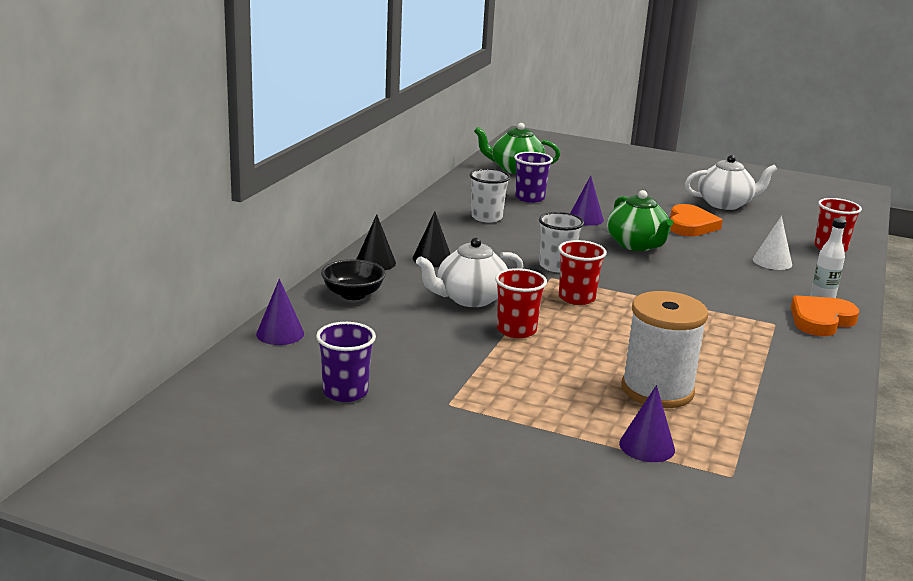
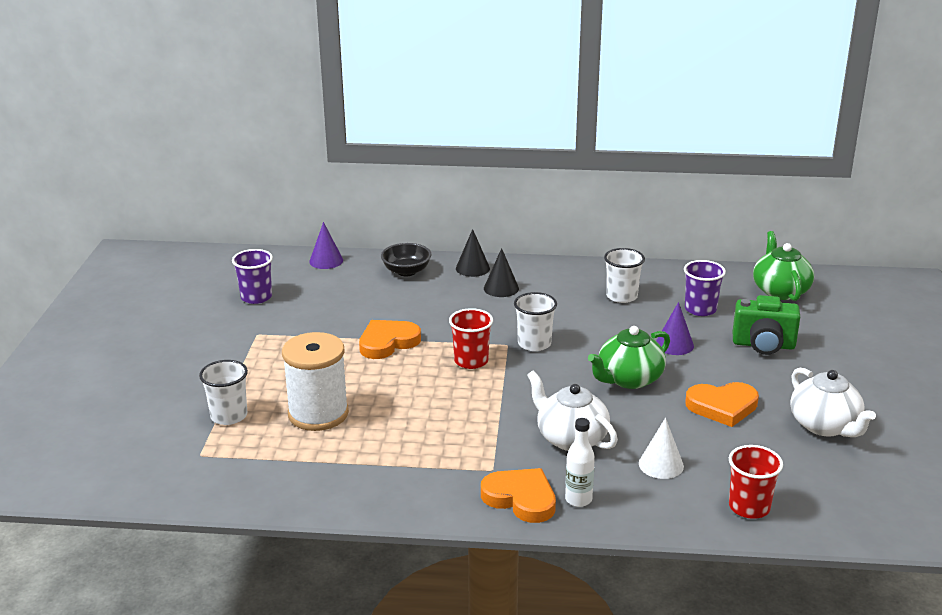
camera: 75 degrees right, 5 degrees up
white teapot [416,238,523,307] -> white teapot moved to [527,371,618,451]
red cup [495,268,547,338] -> orange heart [359,320,421,359]
purple cone [619,385,675,462] -> white cup [199,360,248,425]
none -> green camera [733,295,800,355]

